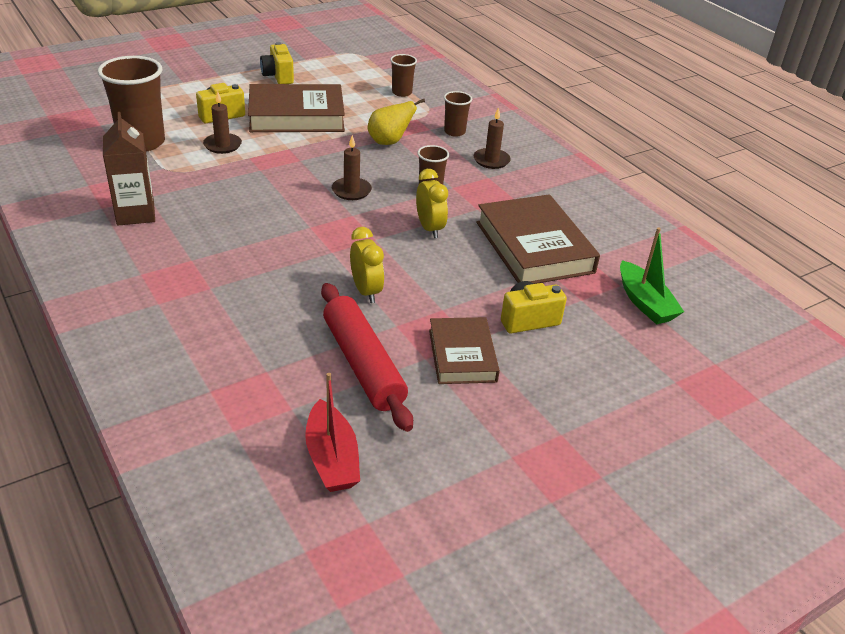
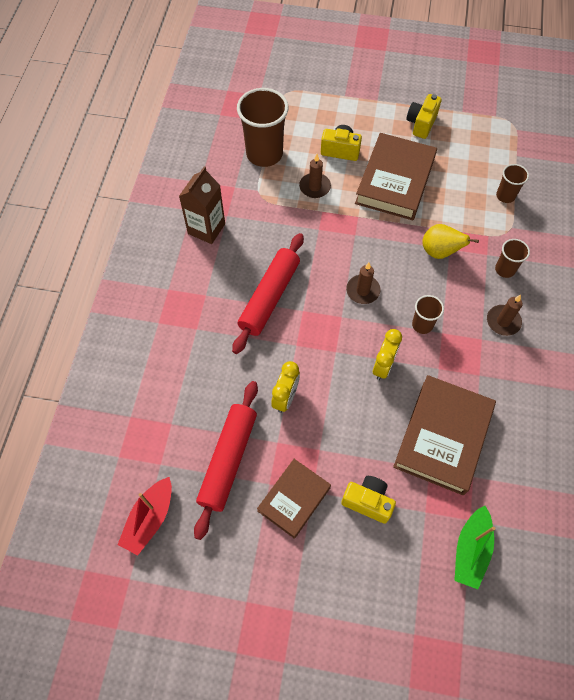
camera: 45 degrees right, 25 degrees up
brown book [248,84,345,132] -> brown book turned 75 degrees clockwise [355,133,437,221]
none -> red rolling pin [232,233,304,354]

